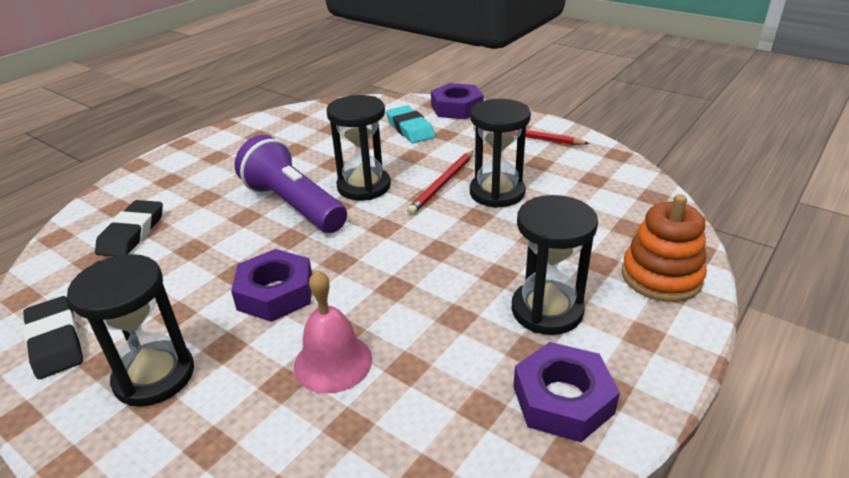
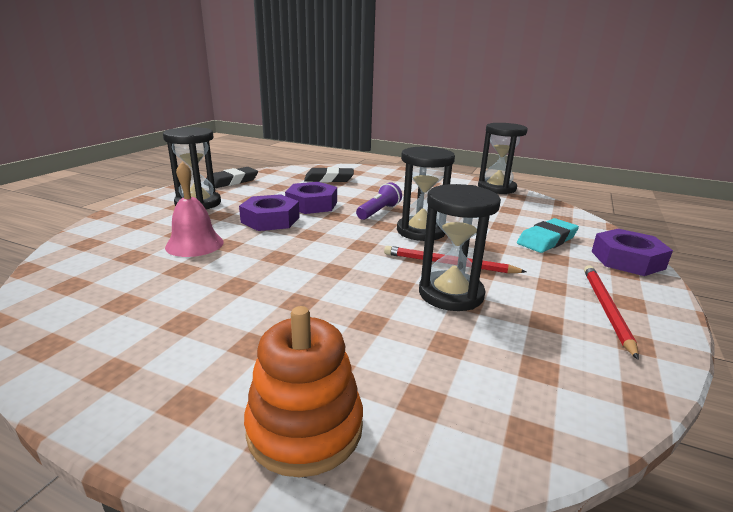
camera: 75 degrees right, 10 degrees down
purple flashlight [235,135,347,233] -> purple flashlight [356,182,402,220], size x0.54
black hourglass [511,195,598,335] -> black hourglass moved to [478,123,528,194]
purple nut [513,342,620,442] -> purple nut moved to [285,182,337,214]

